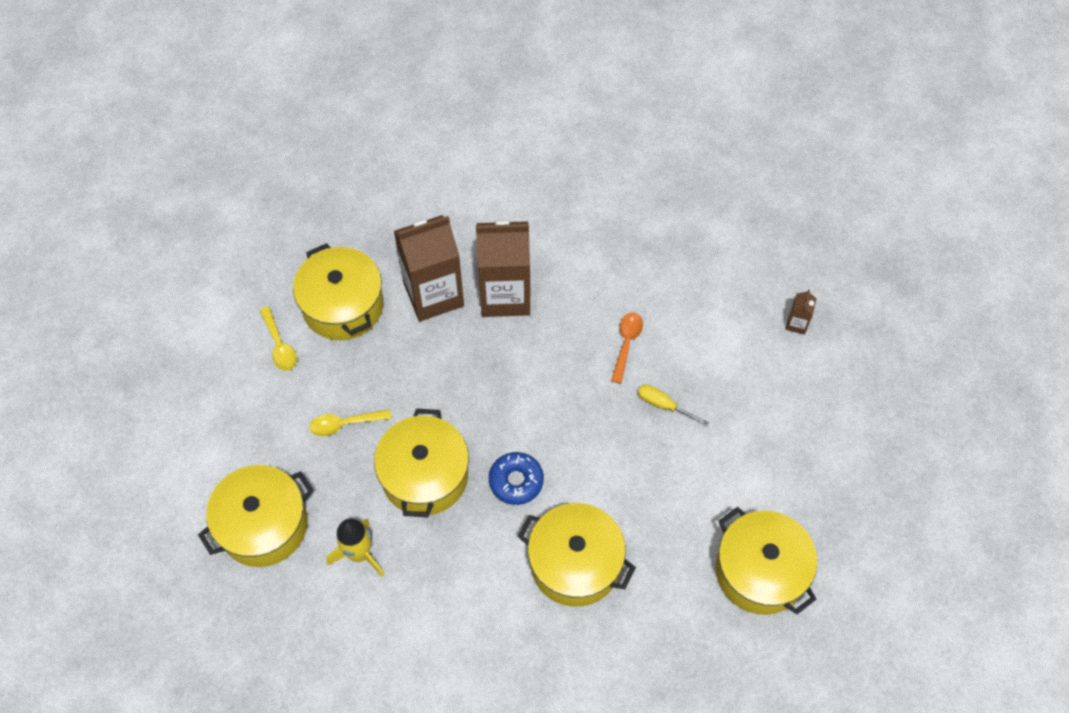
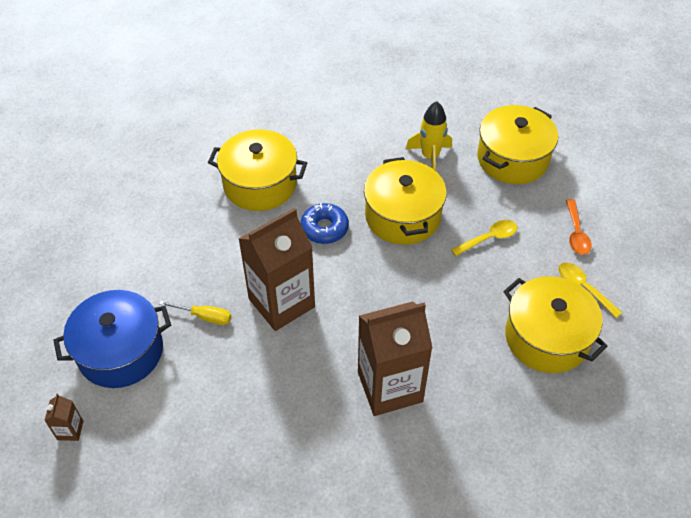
camera: 165 degrees right, 10 degrees down
brown carton [394,215,464,321] -> brown carton moved to [239,208,315,331]
orange spoon [611,312,643,383] -> orange spoon moved to [566,199,592,255]
yellow pot [716,507,817,615] -> none
none -> blue pot [53,290,171,388]

